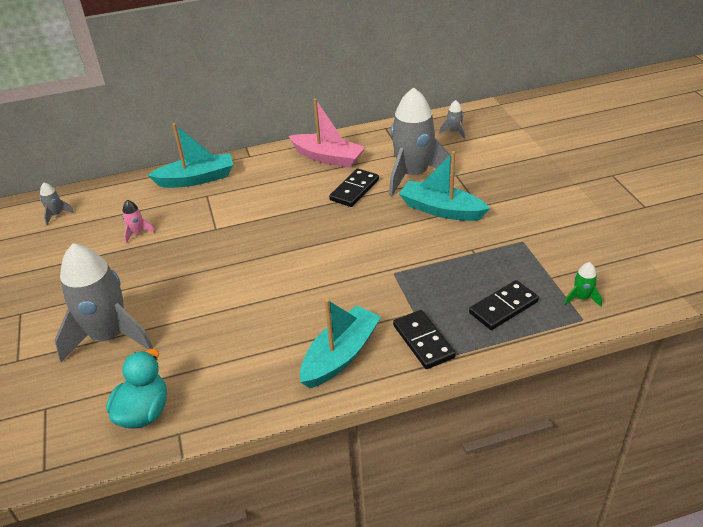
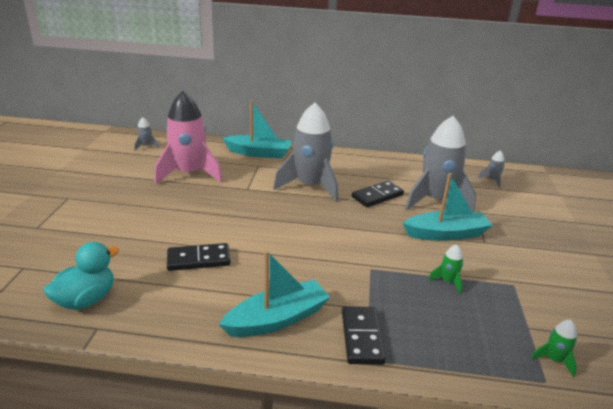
camera: 20 degrees right, 10 degrees down
grey rocket [55,243,153,362] -> grey rocket moved to [273,103,338,202]
pink rocket [122,200,155,244] -> pink rocket [155,91,222,184], size x2.49
pink boat [289,98,365,168] -> none
turquoise boat [399,151,490,221] -> turquoise boat turned 120 degrees clockwise [403,173,493,241]
black domino [469,280,539,330] -> black domino moved to [167,243,231,271]
none -> green rocket [428,244,463,294]

